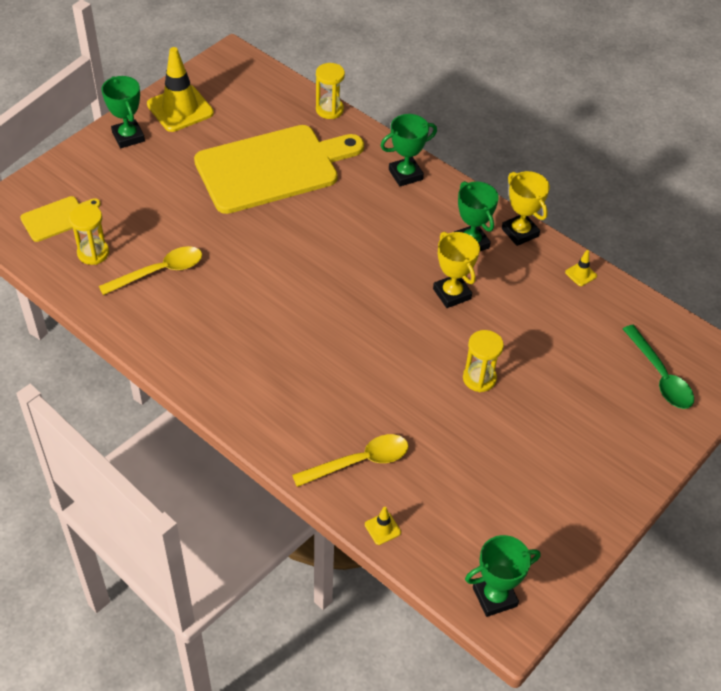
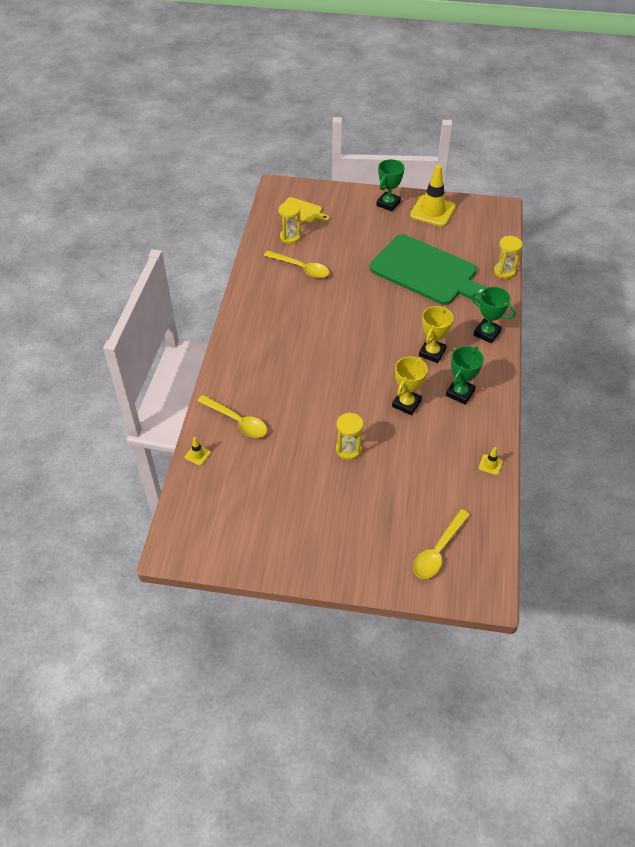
camera: 60 degrees right, 0 degrees up
yellow cutting board [194,125,364,214] -> green cutting board [370,234,487,305]
green trophy [465,535,541,617] -> none
yellow trophy [502,171,550,246] -> yellow trophy moved to [419,306,453,363]
green spoon [623,325,694,409] -> yellow spoon [413,509,470,579]

